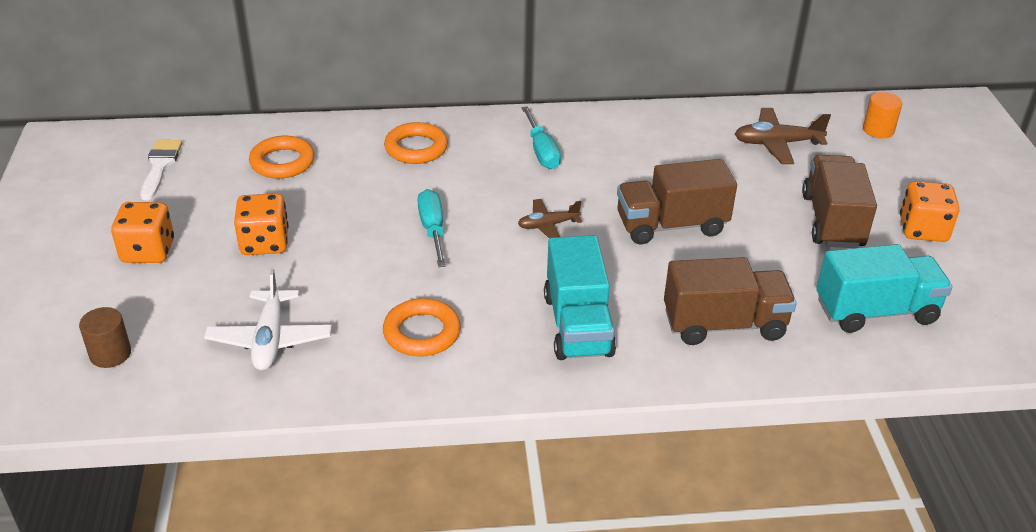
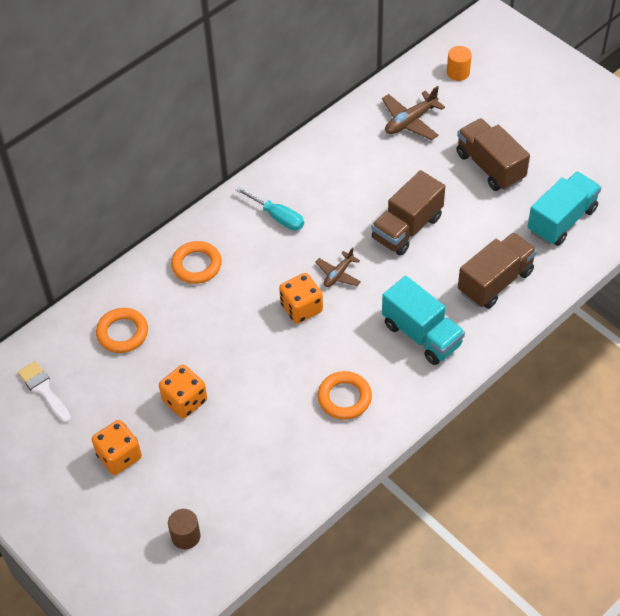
camera: 35 degrees left, 15 degrees up
white plane [204,269,332,371] -> none
turquoise screwdriver [417,189,446,267] -> none
orange dice [900,181,960,242] -> orange dice moved to [279,273,323,324]

